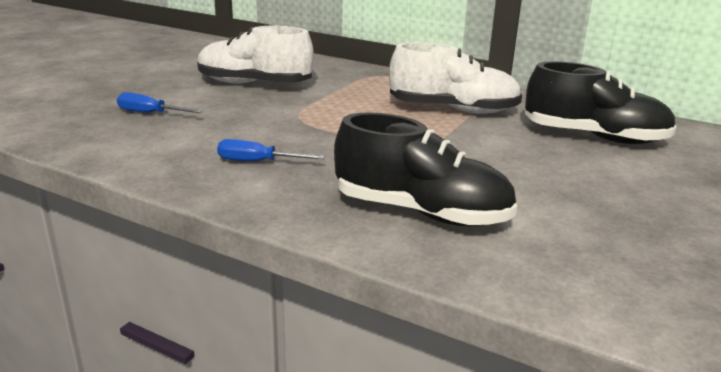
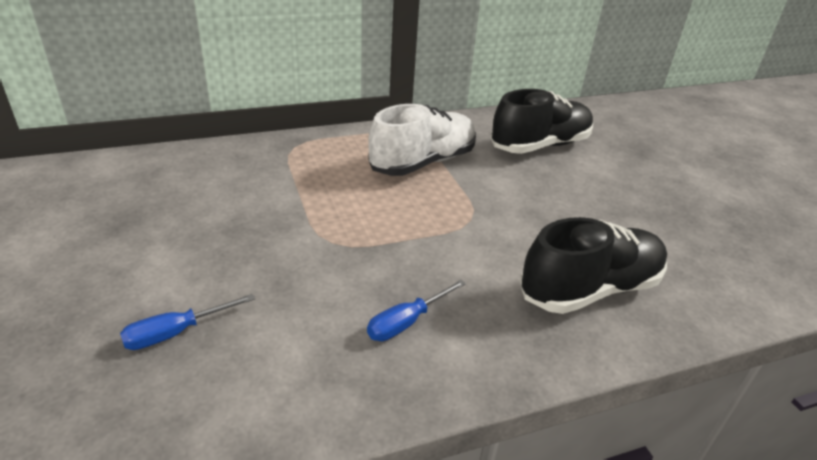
camera: 50 degrees left, 10 degrees up
white shoe [197,26,314,84] -> none

